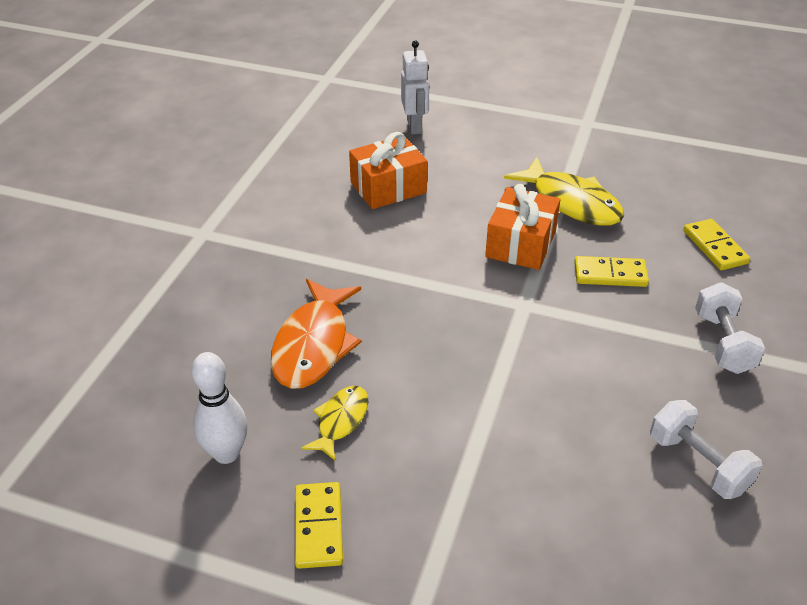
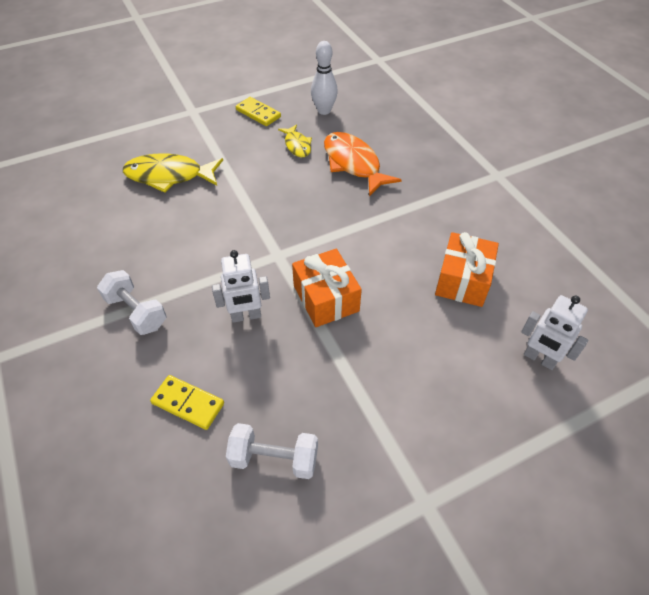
camera: 135 degrees right, 10 degrees up
yellow fish [504,157,624,226] -> yellow fish moved to [123,153,223,193]
yellow domino [574,256,649,287] -> white robot [212,250,270,323]
white dumbbell [650,400,762,499] -> white dumbbell moved to [226,423,318,479]

